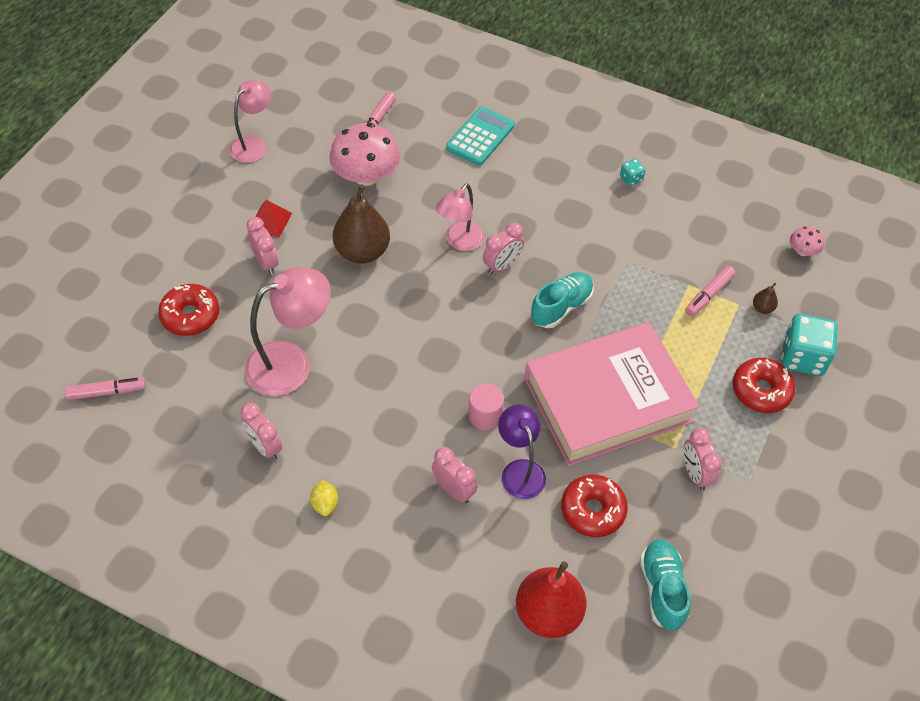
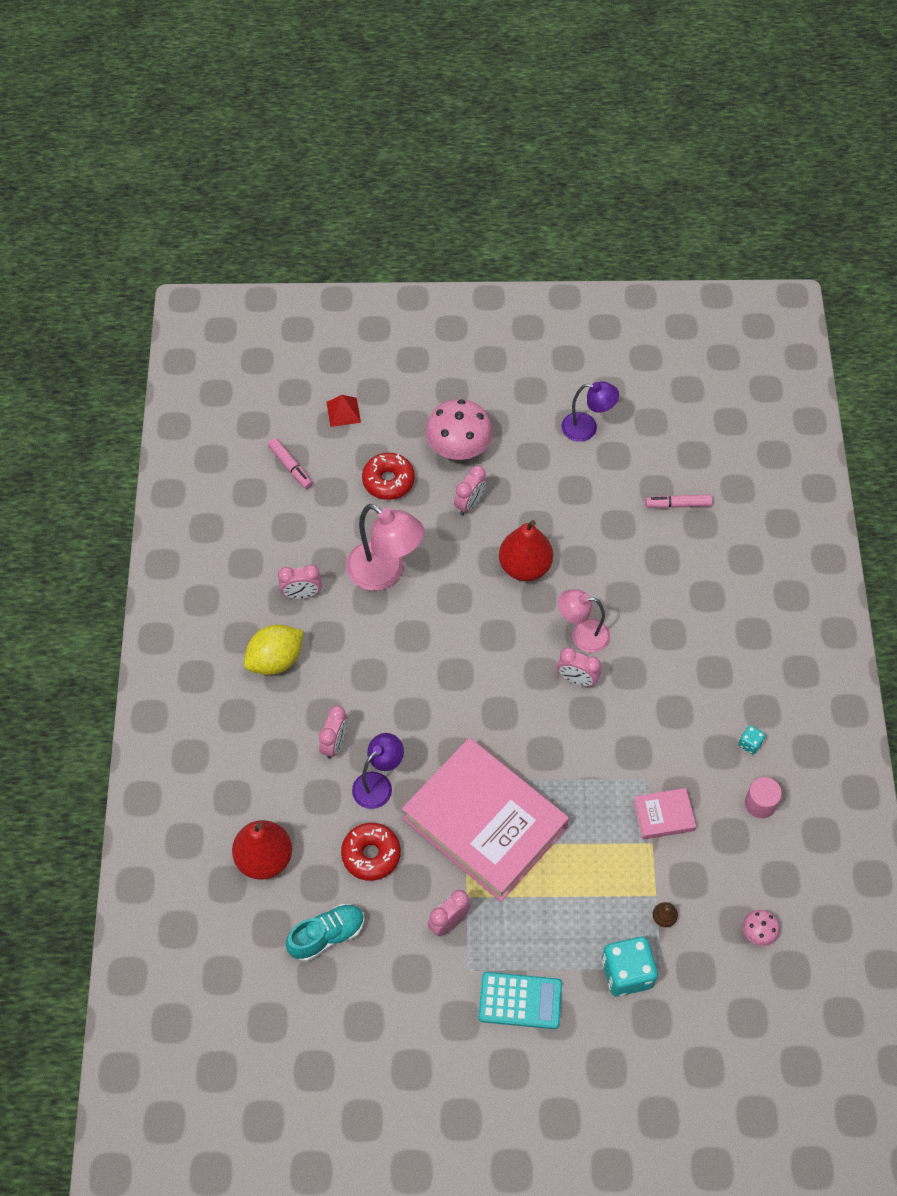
camera: 65 degrees right, 5 degrees up
pink lamp [230,80,271,163] -> purple lamp [562,381,619,442]
pink clock [241,403,282,460] -> pink clock turned 120 degrees counterclockwise [278,564,322,599]
red pyramid [255,200,292,238] -> red pyramid moved to [326,395,361,427]
yellow lemon [310,480,338,516] -> yellow lemon [244,625,304,675], size x2.04
pink mushroom [329,123,400,186] -> pink mushroom moved to [425,399,493,460]
brown pear [333,184,390,264] -> red pear [499,520,553,581]
turquoise calculator [446,107,515,166] -> turquoise calculator moved to [479,972,562,1029]
pink cylinder [468,384,504,430] -> pink cylinder moved to [745,777,782,818]
turquoise shoe [531,272,594,328] -> none
pink marker [685,266,735,317] -> none
red donut [733,358,796,413] -> none
none -> pink book [633,788,696,840]

